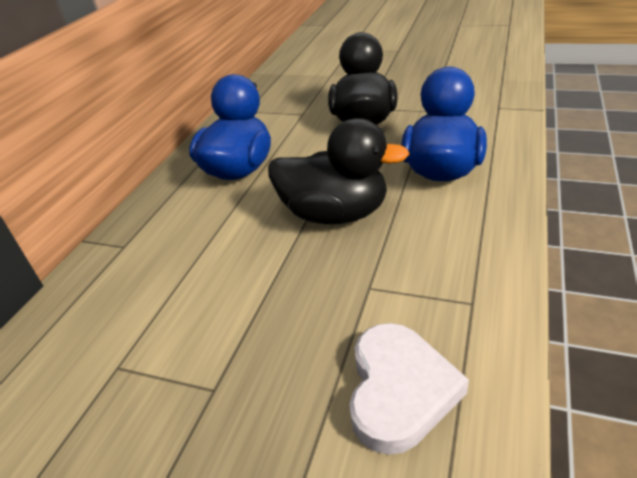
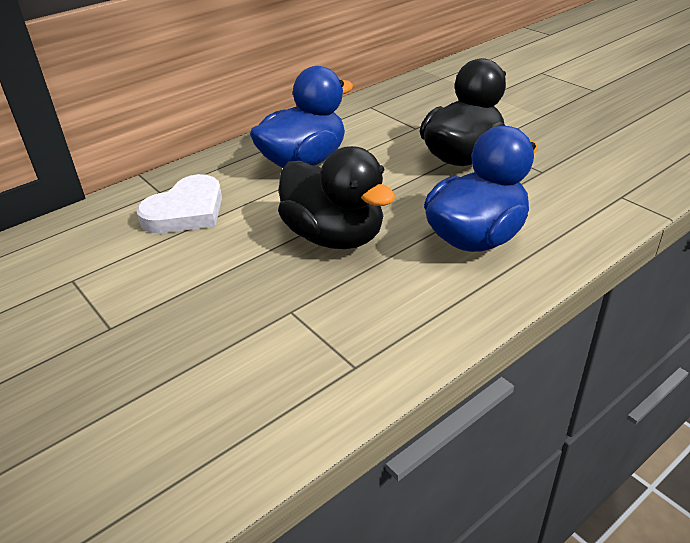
camera: 30 degrees right, 0 degrees up
white heart [349,323,469,455] -> white heart moved to [137,174,222,233]

